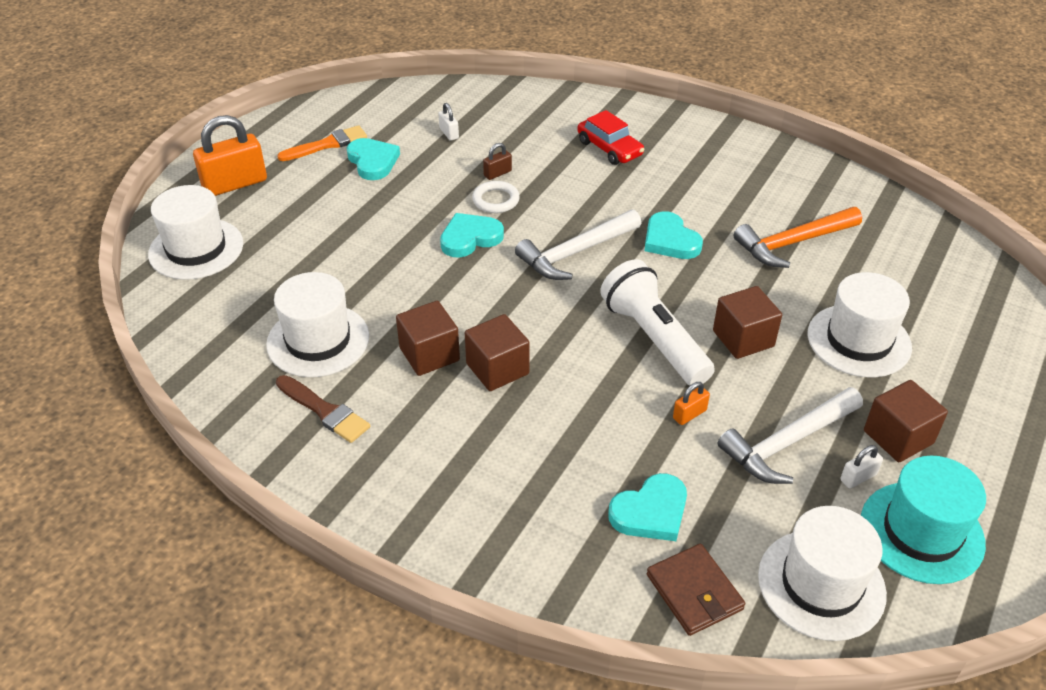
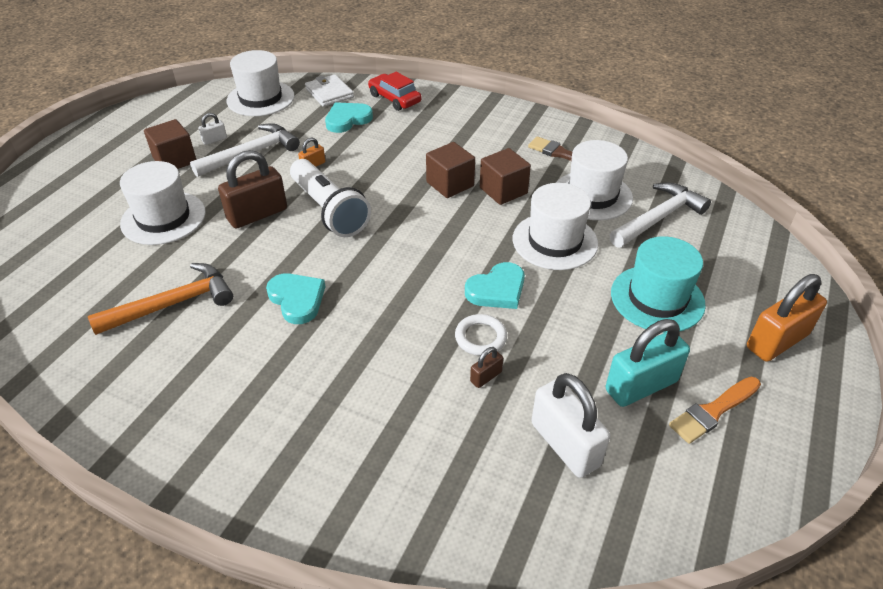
camera: 175 degrees right, 0 degrees up
white hat [148,185,243,280] -> white hat moved to [513,183,598,270]
turquoise heart [347,138,400,180] -> turquoise padlock [606,319,690,407]
white padlock [438,103,459,141] -> white padlock [531,373,610,478], size x2.17
white hammer [515,209,641,280] -> white hammer moved to [610,183,711,247]
red car [577,110,644,165] -> red car moved to [368,72,422,111]
brown wallet [647,544,745,636] -> white wallet [305,74,354,107]
brown cube [713,286,782,359] -> brown padlock [218,150,287,228]
turquoise hat [861,456,986,584] -> turquoise hat moved to [611,236,706,333]

